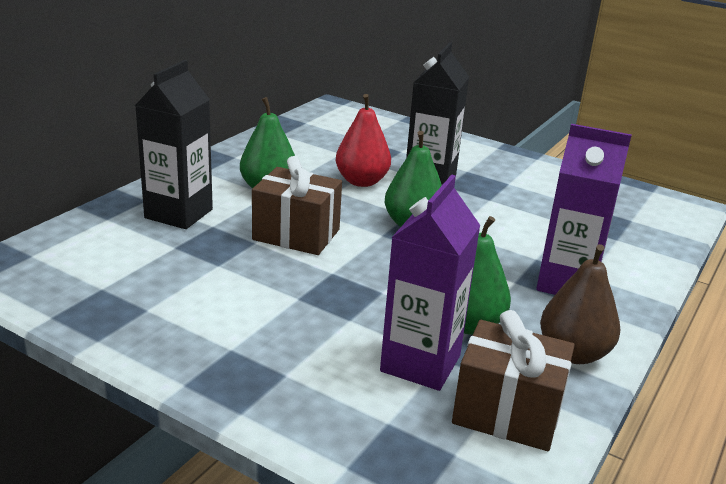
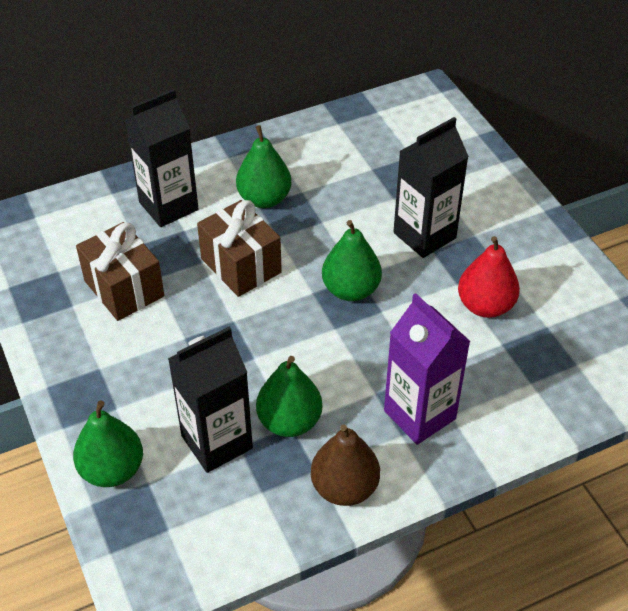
camera: 35 degrees right, 20 degrees up
red pear [336,94,391,187] -> red pear moved to [458,236,520,318]
purple carton [380,175,481,391] -> black carton [168,327,253,473]
brown gift [452,310,575,451] -> brown gift moved to [76,222,164,321]
none -> green pear [73,401,143,487]

